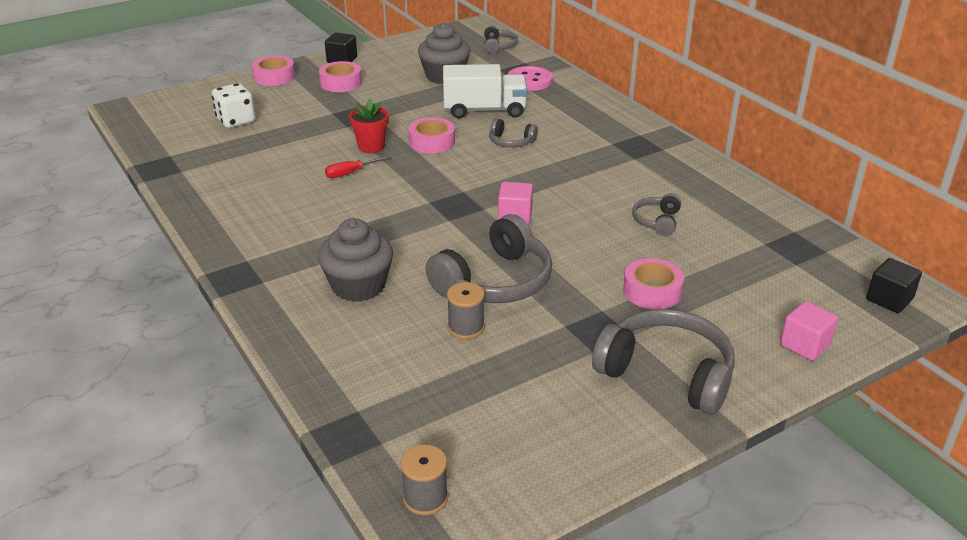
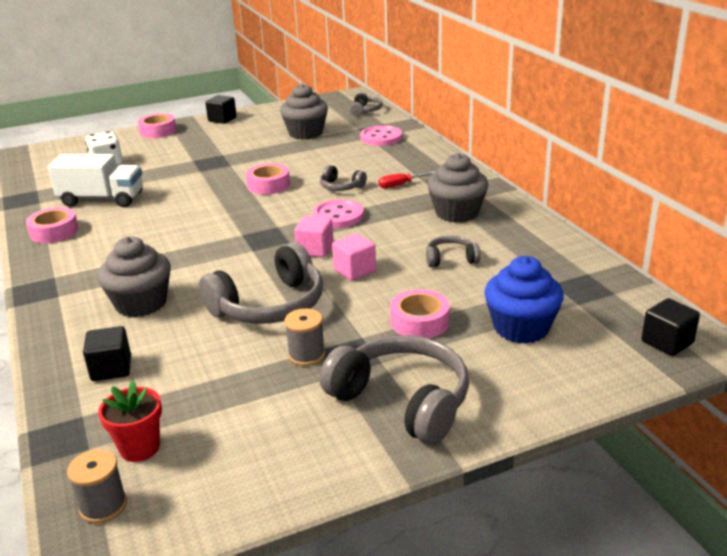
camera: 10 degrees right, 5 degrees down
pink tape [319,61,362,92] -> pink tape moved to [26,207,79,243]
red screwdriver [325,156,389,178] -> red screwdriver moved to [378,172,435,188]
red flower pot [349,99,389,153] -> red flower pot moved to [98,381,162,462]
white truck [443,64,527,119] -> white truck moved to [48,154,143,207]
grey spool [447,282,484,339] -> grey spool moved to [285,308,325,366]
grey headphones [632,193,681,236] -> grey headphones turned 60 degrees clockwise [426,236,481,267]
pink cube [780,301,838,361] -> pink cube moved to [332,233,376,281]
none -> black cube [83,326,131,381]
none -> pink button [313,199,364,228]
none -> grey cupcake [428,153,488,223]
none -> blue cupcake [484,256,564,344]

